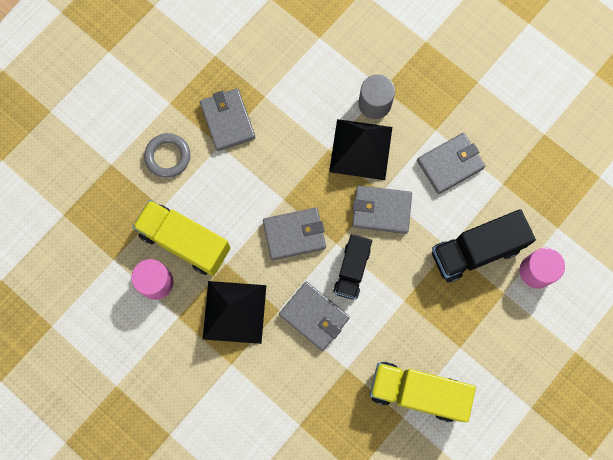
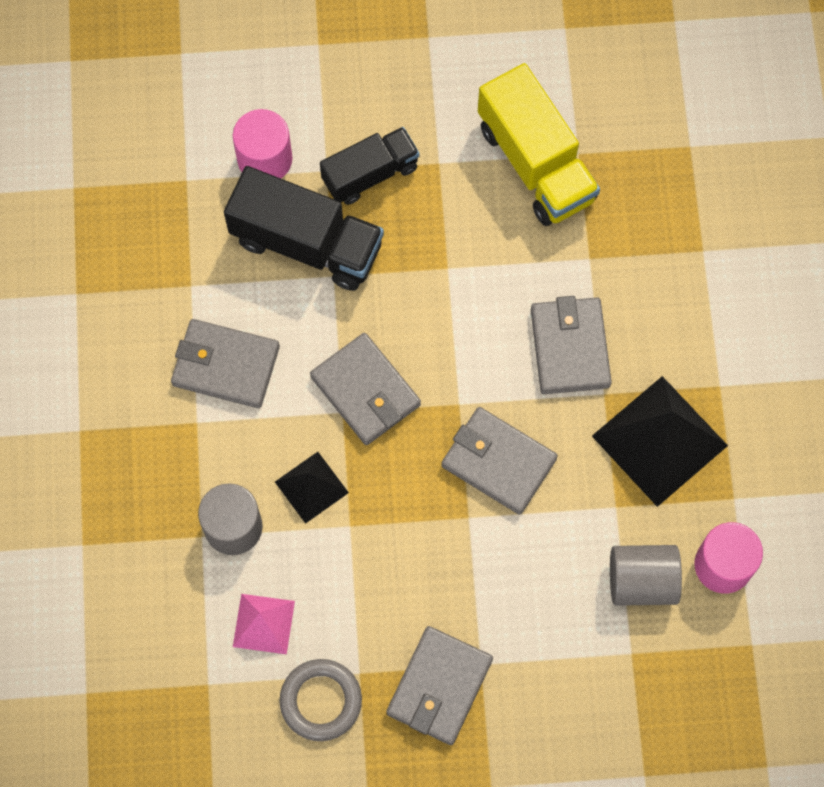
camera: 135 degrees left, 5 degrees down
yellow truck [132,200,231,276] -> grey cylinder [610,545,682,606]
grey ring [144,133,191,178] -> grey ring moved to [279,659,362,741]
black pyramid [329,119,392,180] -> black pyramid [275,452,349,524], size x0.55
black truck [333,234,372,299] -> black truck moved to [320,127,420,205]
none -> pink pyramid [233,594,295,654]

